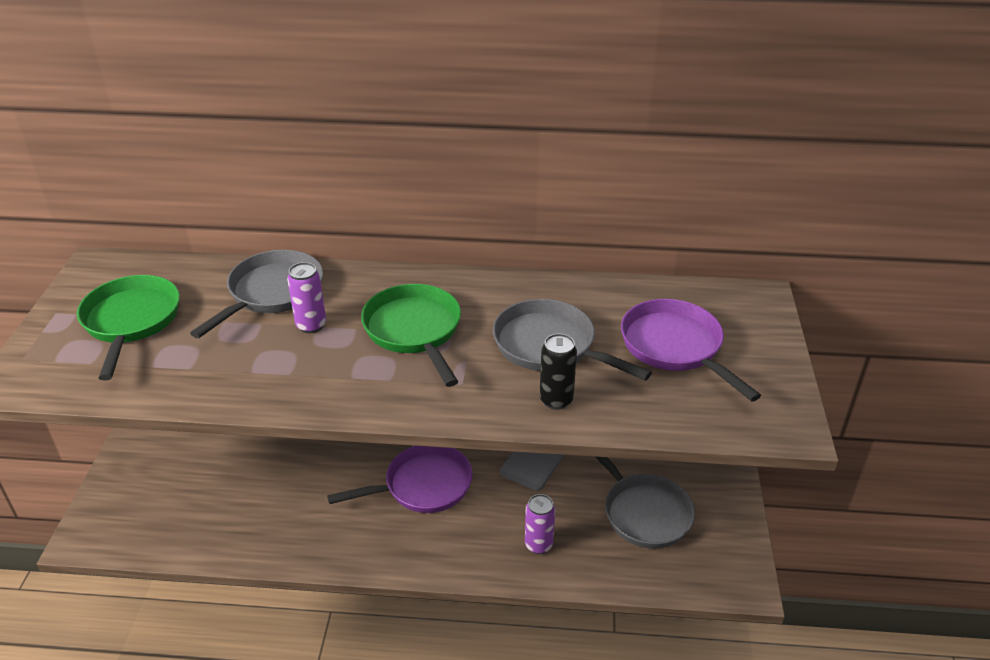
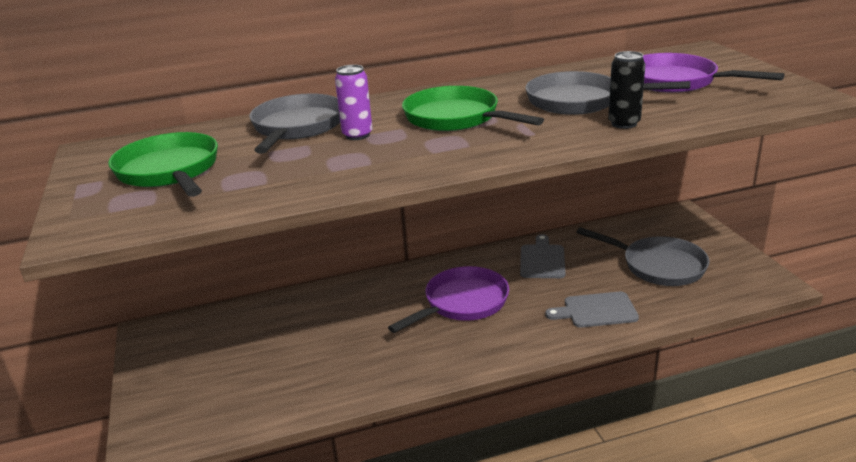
camera: 20 degrees left, 10 degrees down
purple can [525,494,555,554] -> grey cutting board [545,292,639,328]

